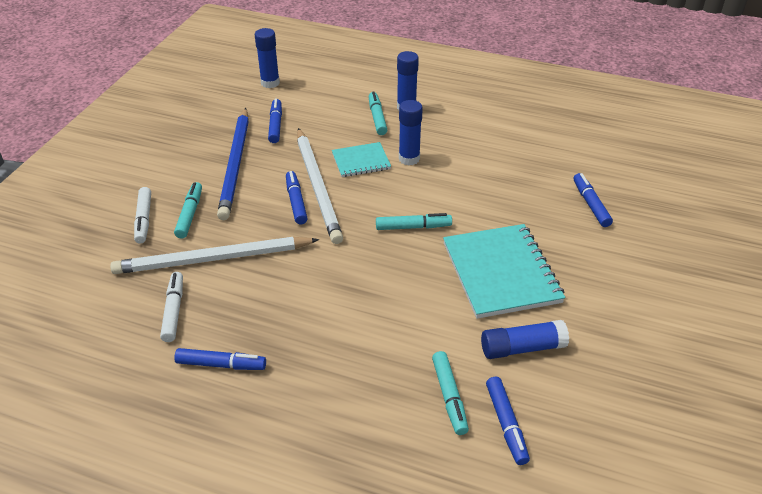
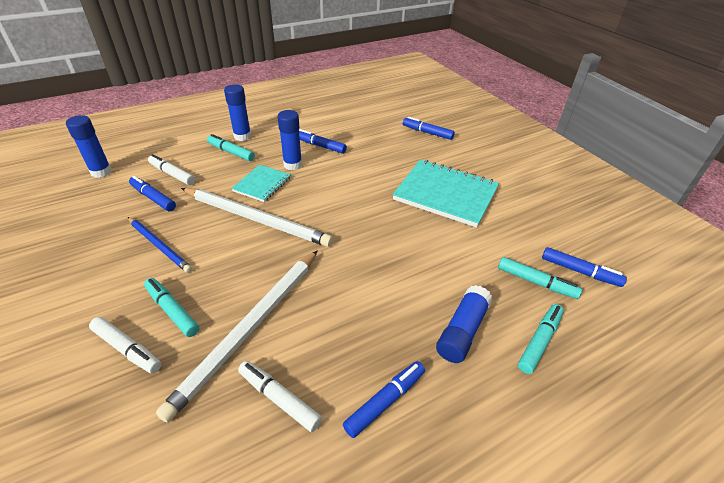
camera: 50 degrees left, 0 degrees up
blue pencil [217,108,249,220] -> blue pencil [128,217,192,273], size x0.59
blue marker [286,171,308,224] -> blue marker moved to [299,129,347,154]
turquoise marker [376,213,452,230] -> turquoise marker moved to [518,304,564,374]
blue glue stick [481,320,569,359] -> blue glue stick moved to [436,285,493,363]
none -> white marker [148,154,195,185]

